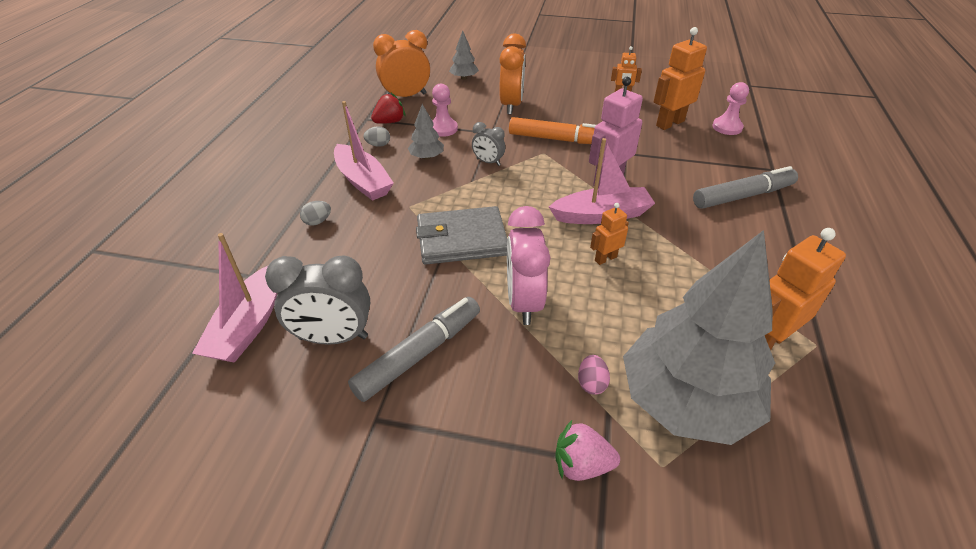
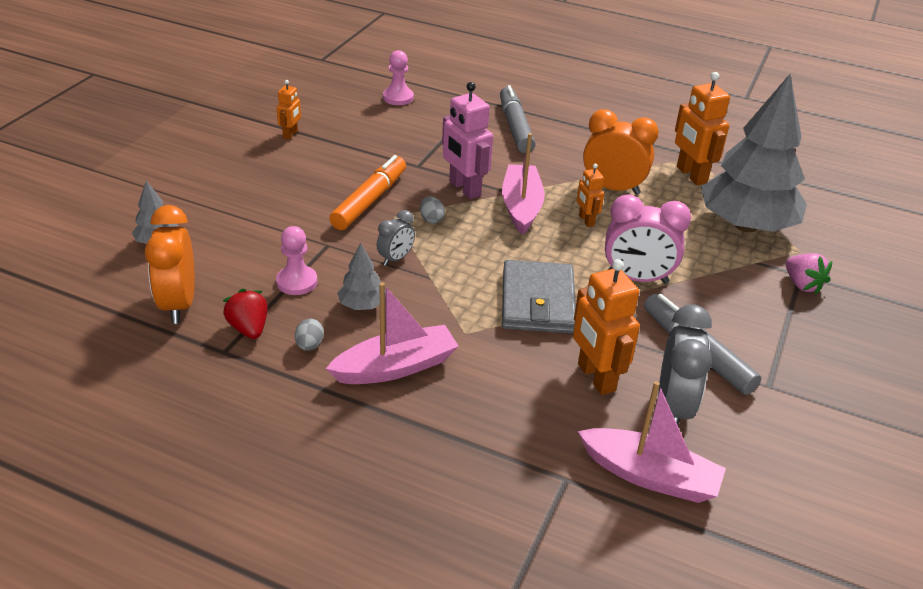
camera: 80 degrees left, 5 degrees down
grey egg [300,201,331,226] -> grey egg moved to [420,196,445,224]
orange clock [499,34,526,115] -> orange clock moved to [583,109,659,195]
pink strawberry [555,420,620,481] -> pink strawberry turned 45 degrees counterclockwise [786,253,832,294]
pink egg [578,355,610,395] -> none
orange robot [654,27,707,130] -> orange robot moved to [573,259,640,395]

